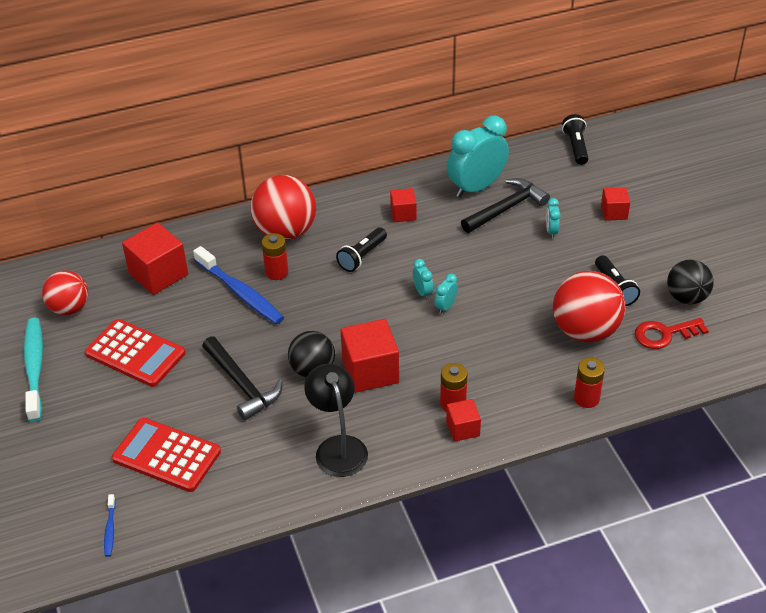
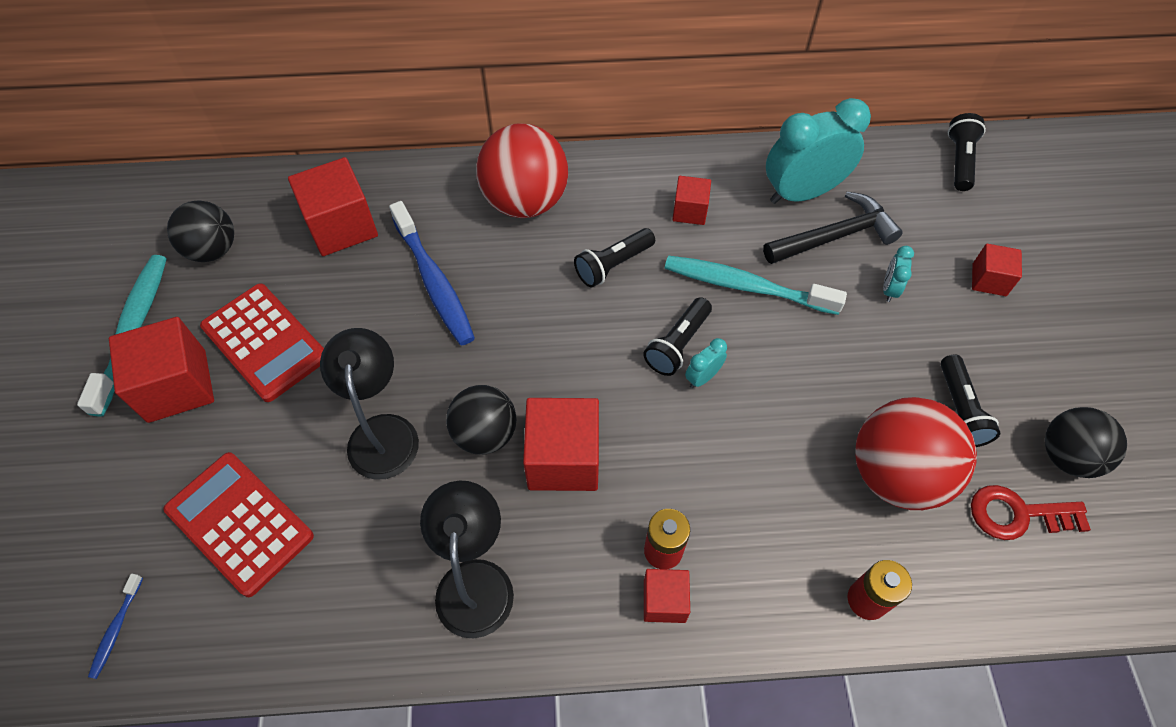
camera: 15 degrees right, 15 degrees up
red ball [42,270,88,315] -> black ball [167,200,234,262]
black hammer [202,336,283,421] -> black lamp [320,328,419,480]
red battery [262,233,288,280] -> none
turquoise clock [413,259,433,300] -> black flashlight [643,297,712,376]
none -> red cube [109,317,214,423]
none -> turquoise toothbrush [665,255,847,315]

